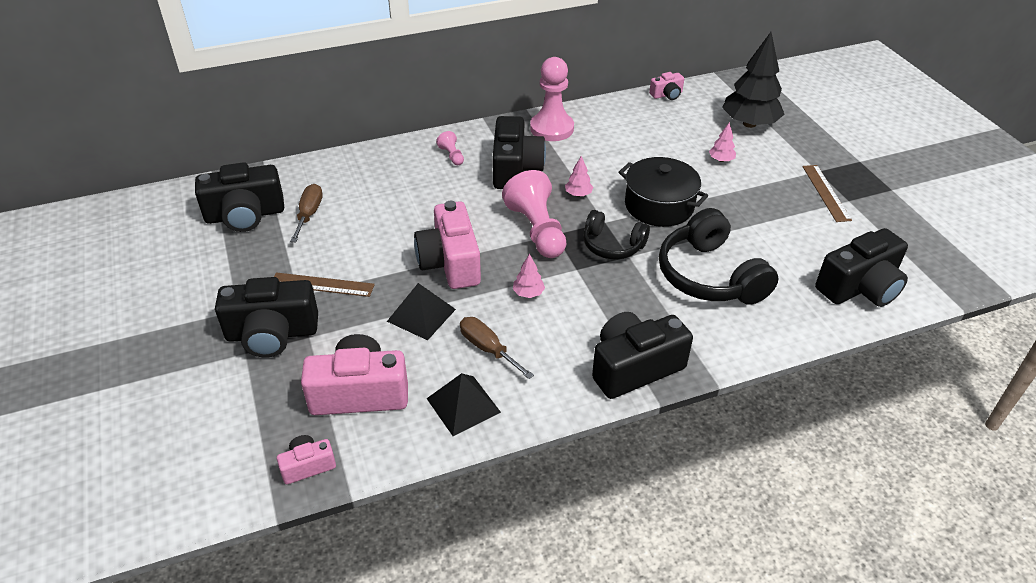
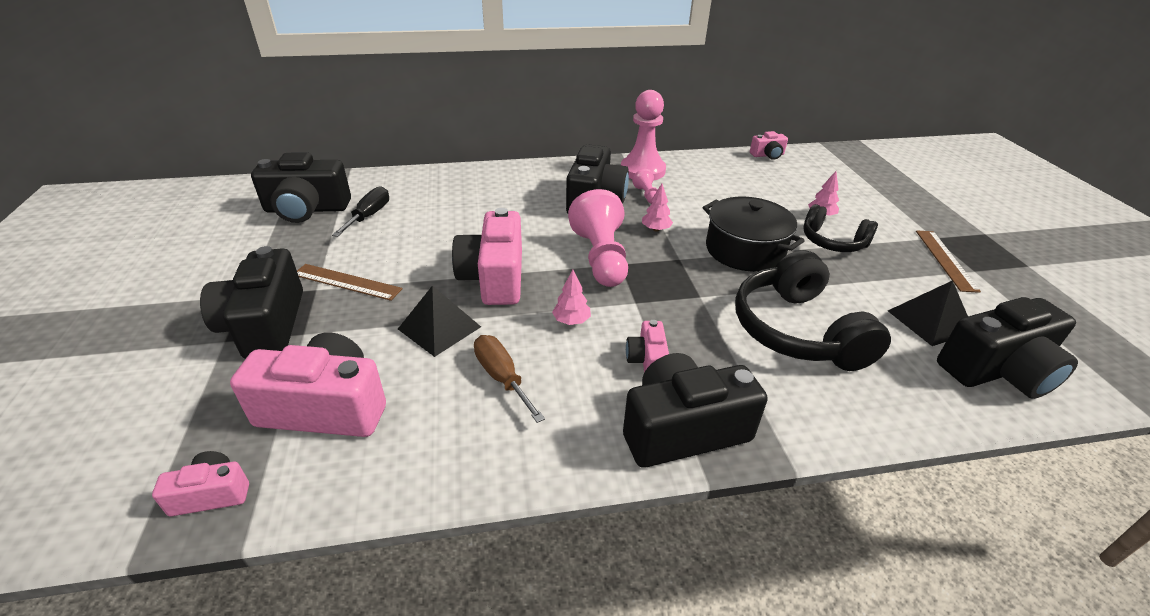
camera: 10 degrees right, 5 degrees down
black camera [215,277,318,357] -> black camera turned 75 degrees clockwise [200,246,303,359]
brown screwdriver [290,184,323,242] -> black screwdriver [332,186,389,237]
black pyramid [426,373,501,436] -> black pyramid moved to [888,280,968,346]
pink pawn [436,131,464,165] -> pink pawn moved to [632,169,657,204]
black headphones [583,210,650,259] -> black headphones moved to [803,204,878,252]
black tree [722,32,785,128] -> none
none -> pink camera [626,320,669,373]

